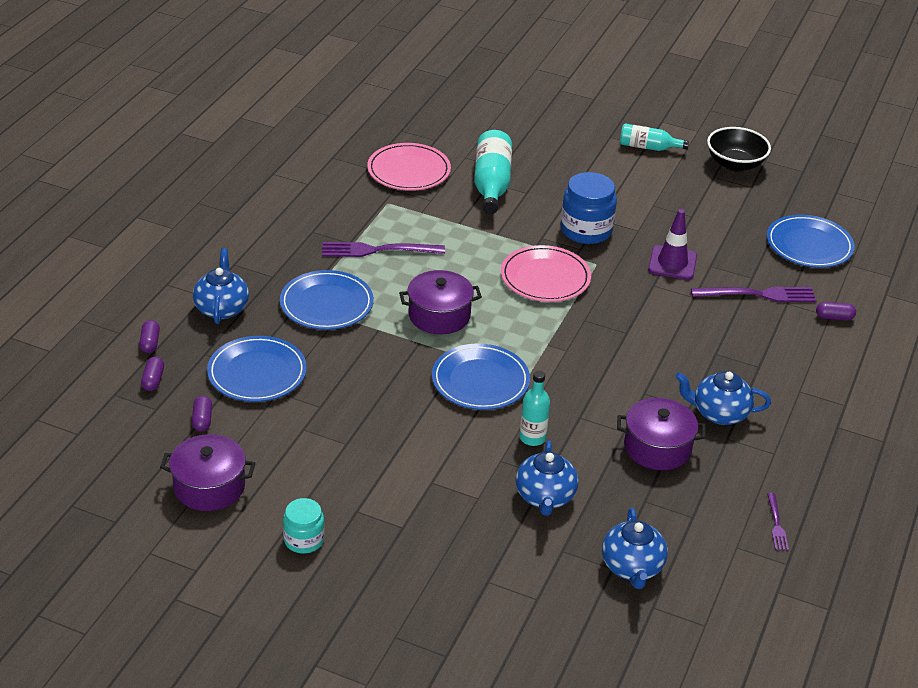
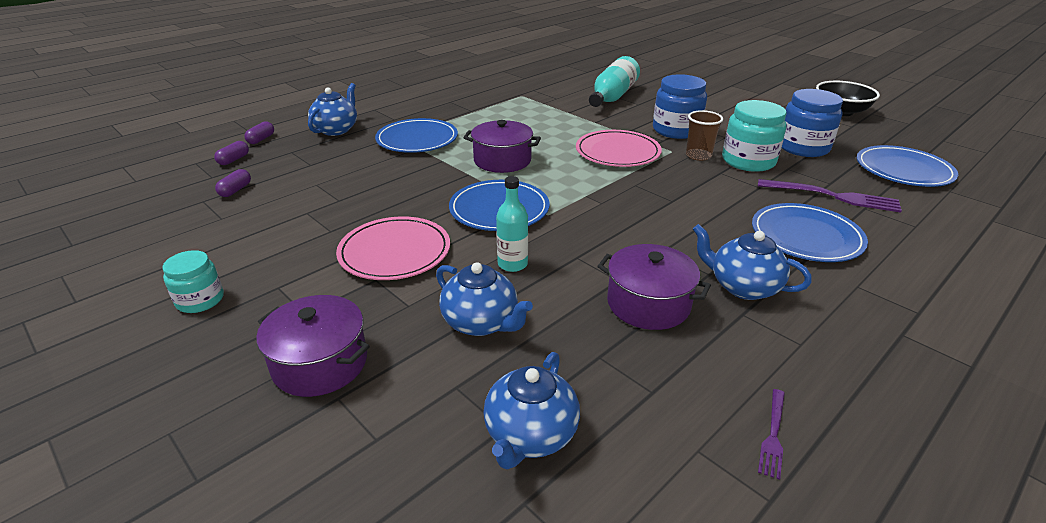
camera: 25 degrees right, 5 degrees down
purple pot [160,434,255,511] -> purple pot moved to [256,295,370,397]
blue plate [207,336,307,402] -> blue plate moved to [752,203,868,262]
purple fork [322,242,445,257] -> none
pink plate [367,143,451,191] -> pink plate moved to [336,217,450,280]
blue teapot [515,441,579,516] -> blue teapot turned 75 degrees counterclockwise [436,262,533,336]
turquoise bottle [620,124,689,151] -> none
purple traffic cone [648,209,697,280] -> turquoise jar [722,100,787,172]
purple capsule [816,302,856,320] -> none
none -> brown cup [686,110,723,161]
none -> blue jar [782,89,843,157]

